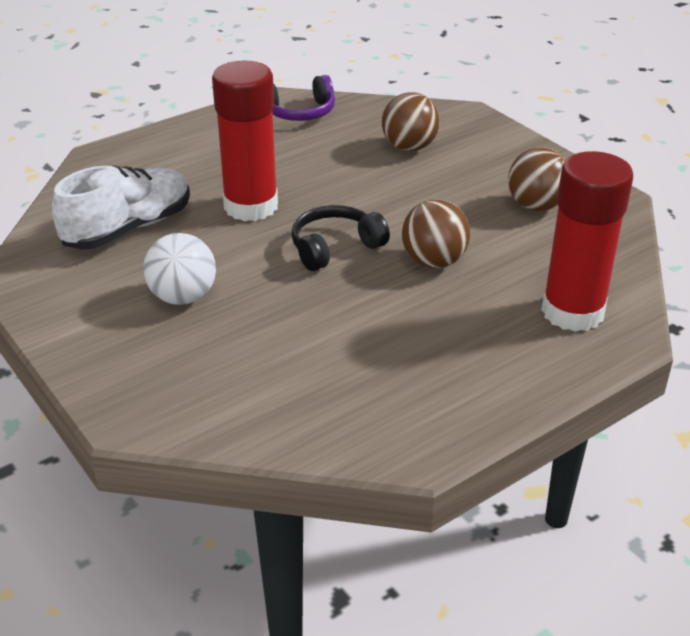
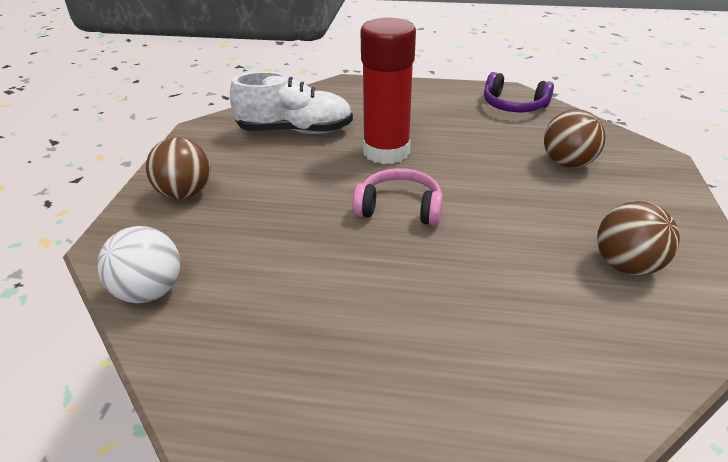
camera: 45 degrees right, 0 degrees up
white ball [143,233,216,305] -> white ball moved to [97,226,180,303]
black headphones [291,205,390,271] -> pink headphones [353,168,443,226]
brown ball [401,199,470,268] -> brown ball moved to [146,137,211,199]
red glue stick [541,151,633,332] -> none

